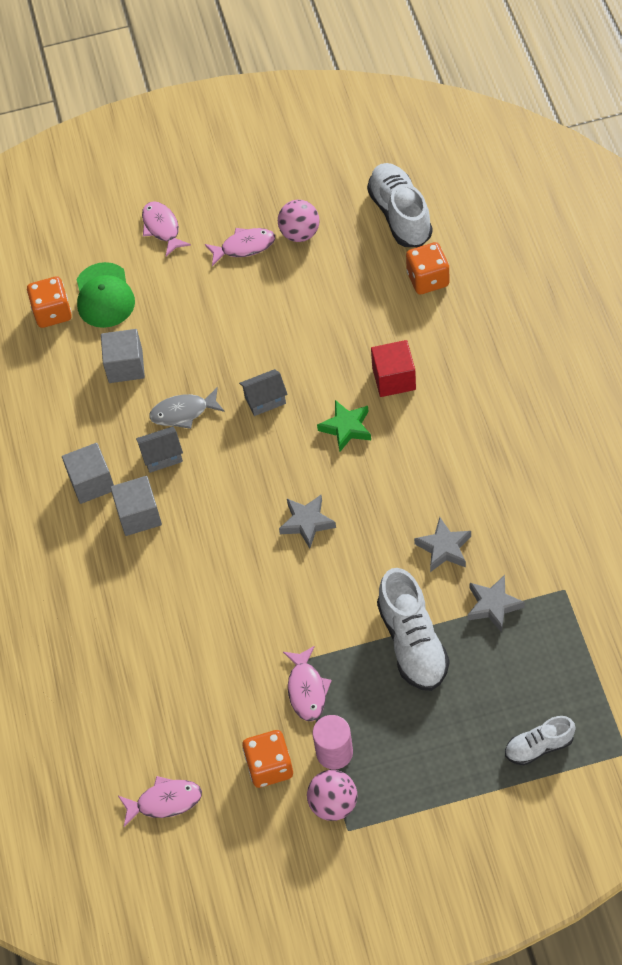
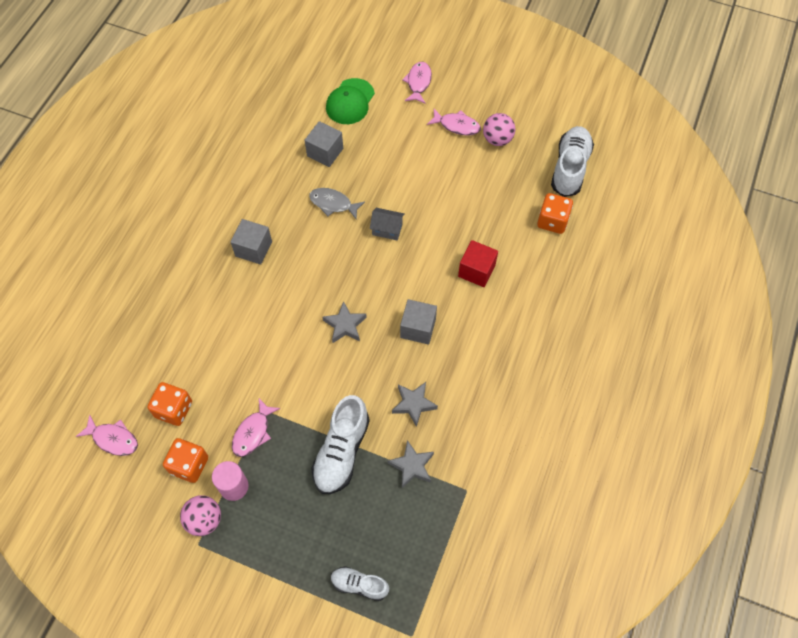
camera: 30 degrees right, 5 degrees up
orange dice [27,276,72,328] -> orange dice moved to [147,382,192,426]
grey cube [62,443,114,504] -> grey cube moved to [400,299,437,344]
grey house [136,426,183,473] -> none
green star [317,400,371,451] -> none

